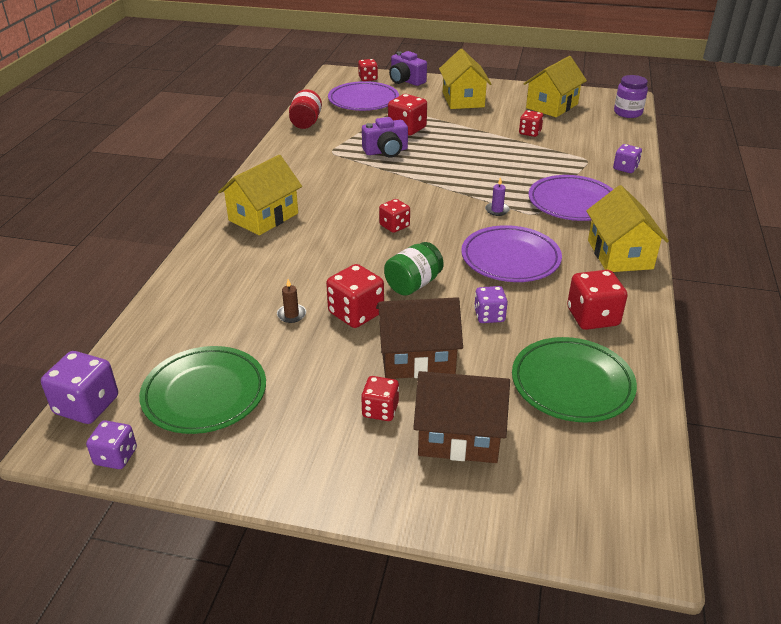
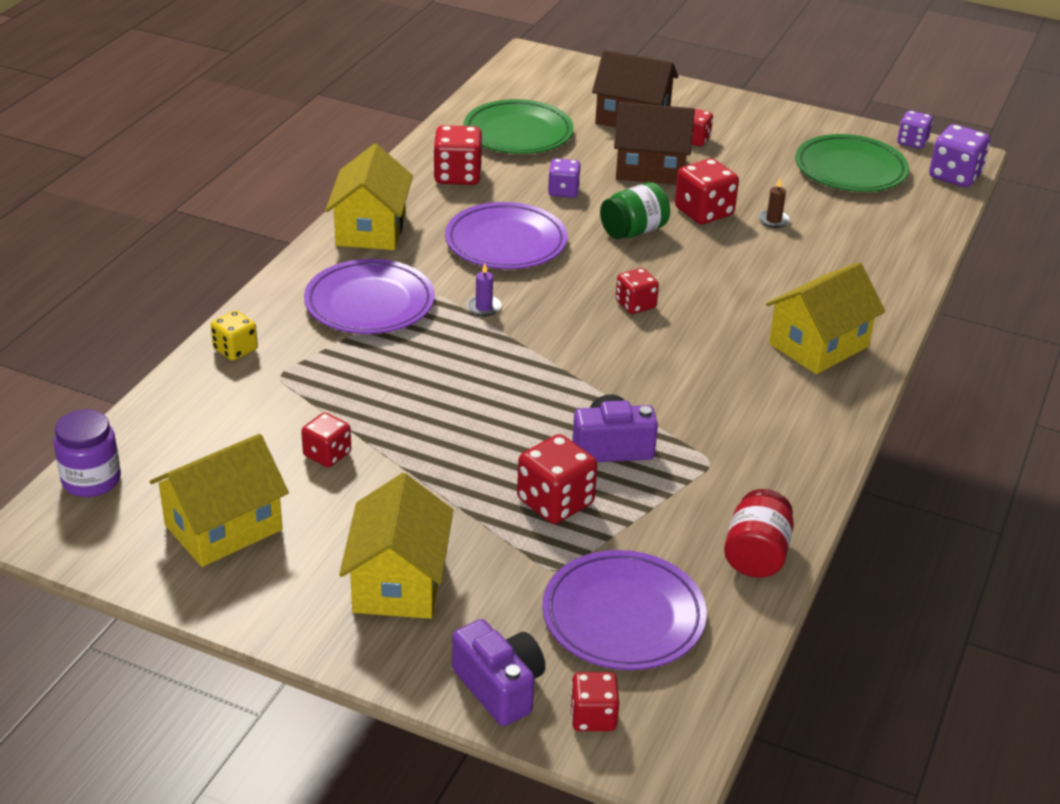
camera: 170 degrees left, 0 degrees up
purple dice [613,144,642,173] -> yellow dice [211,310,258,361]

